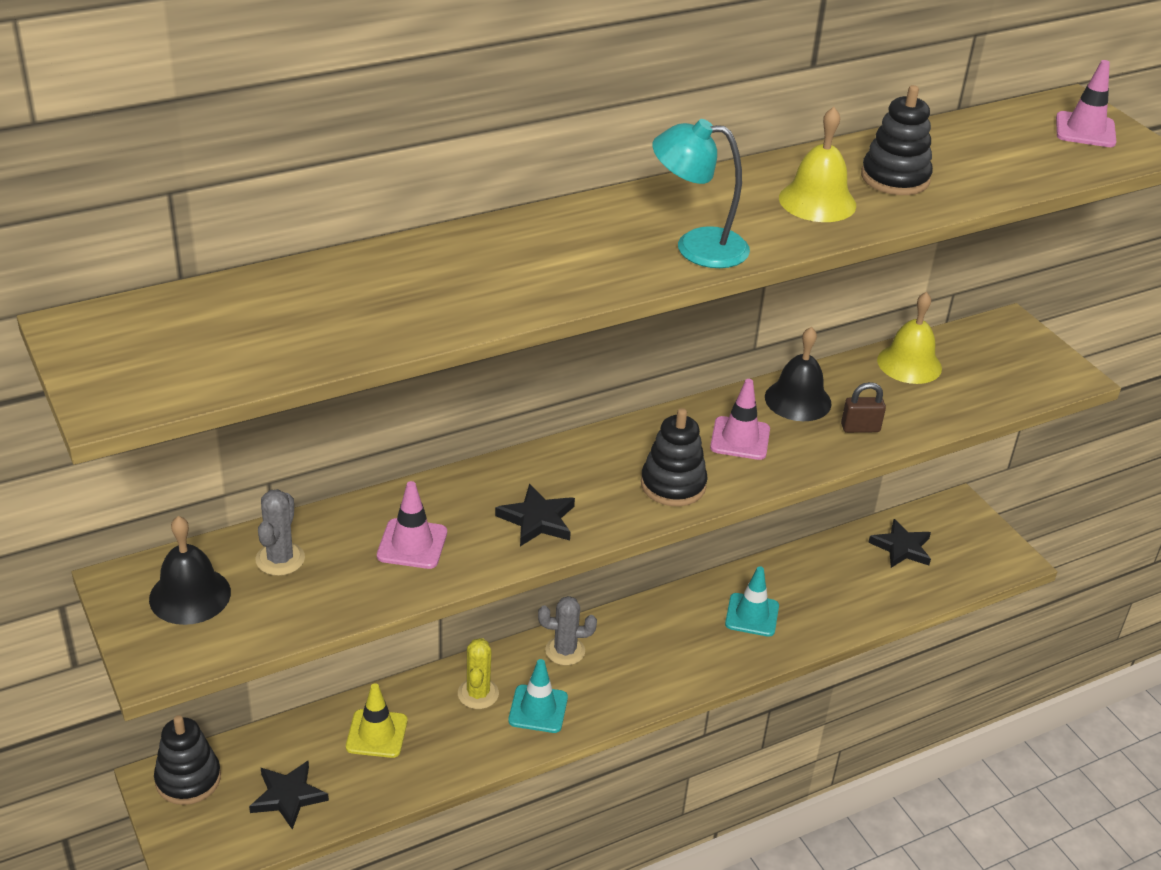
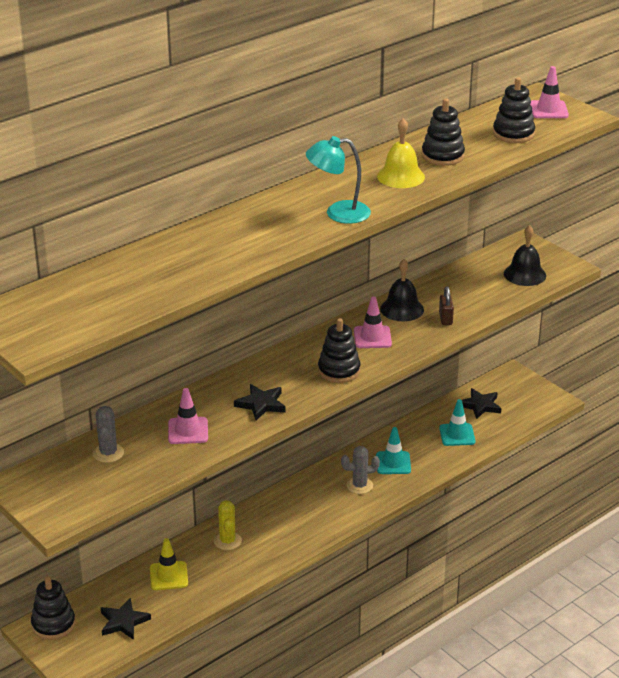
camera: 10 degrees left, 5 degrees down
black bell [149,516,231,625] -> black bell moved to [504,225,546,286]
turquoise traffic cone [508,659,568,733] -> turquoise traffic cone moved to [439,399,476,446]
grey cactus [538,596,597,666] -> grey cactus moved to [341,446,380,494]
brown padlock [841,382,886,433] -> brown padlock turned 75 degrees counterclockwise [439,286,454,325]
yellow bell [877,292,942,384] -> none
none -> black stacking toy [493,77,535,143]

